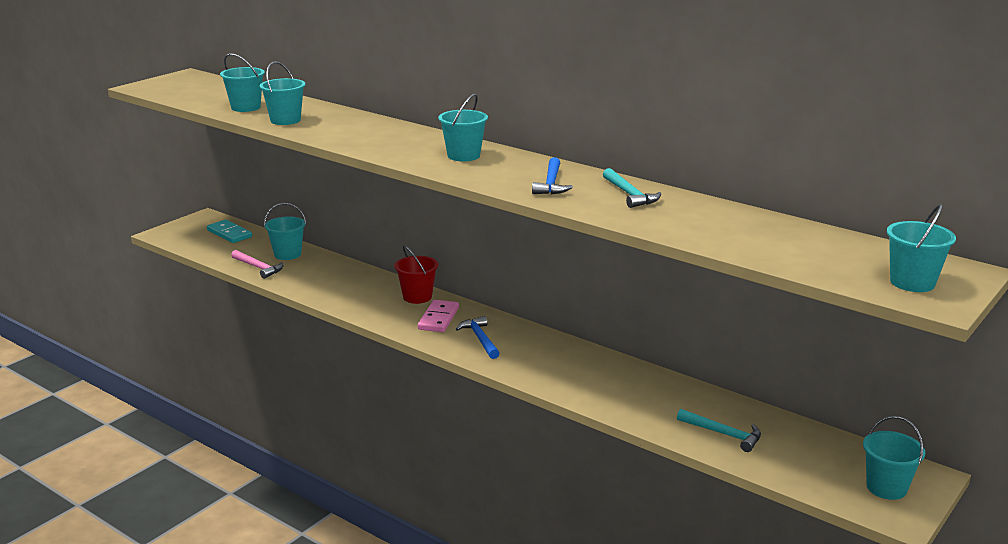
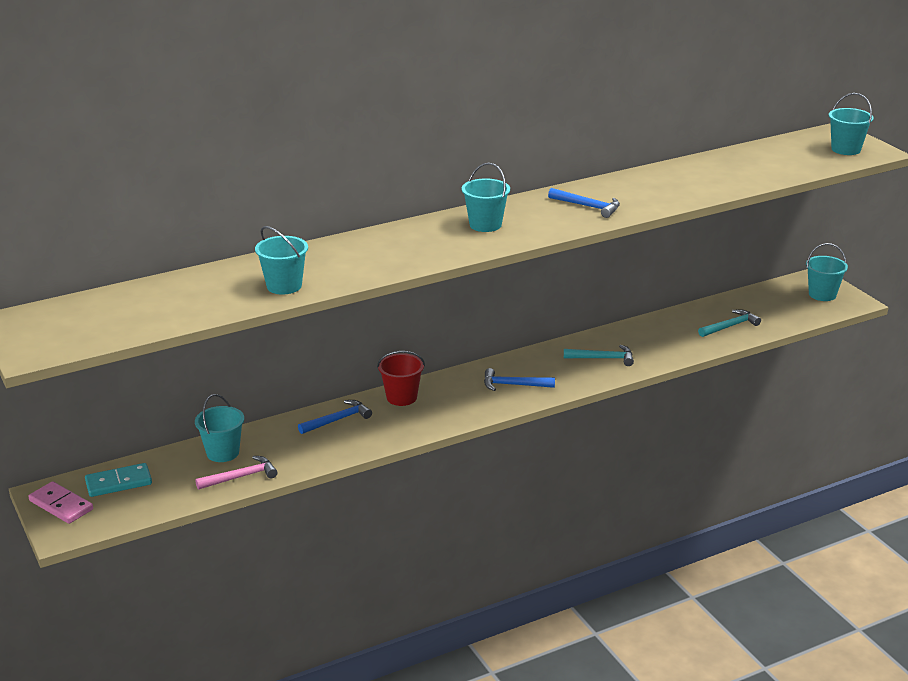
camera: 65 degrees left, 5 degrees up
turquoise bucket [220,53,265,112] -> none
pink domino [418,300,459,332] -> pink domino moved to [28,481,93,524]
turquoise hammer [603,168,661,208] -> turquoise hammer moved to [564,345,634,366]
none -> blue hammer [298,400,372,434]

